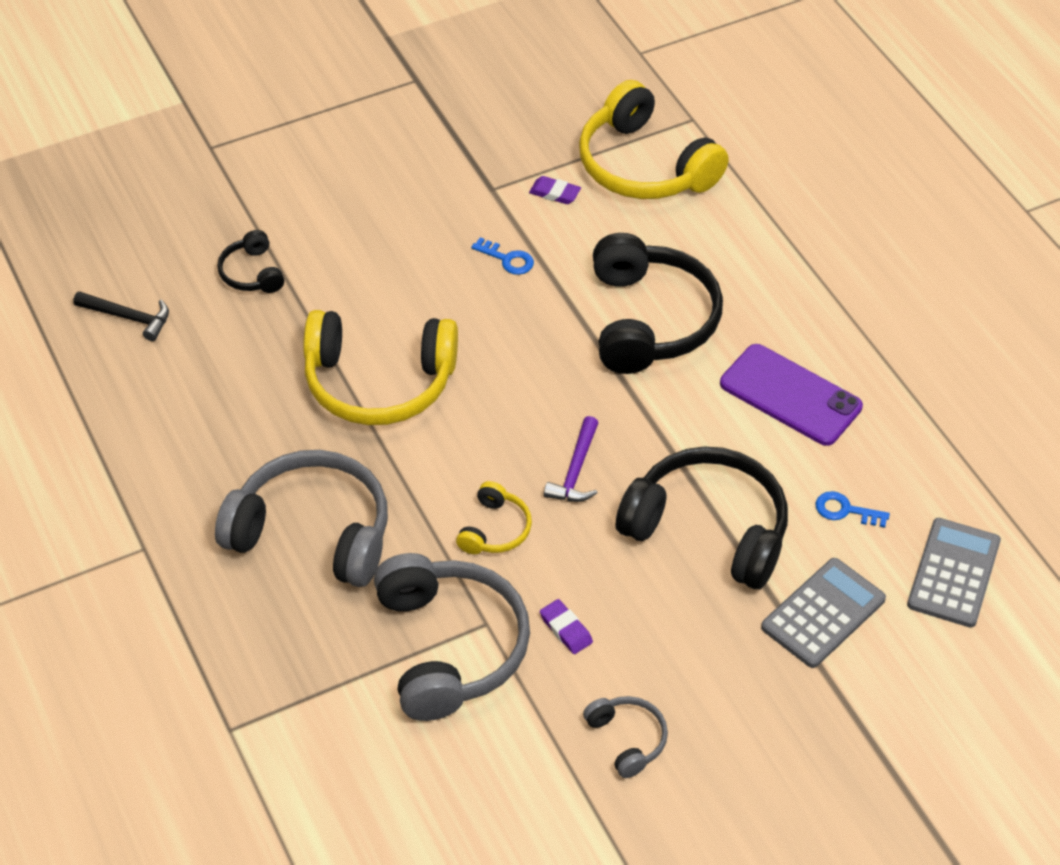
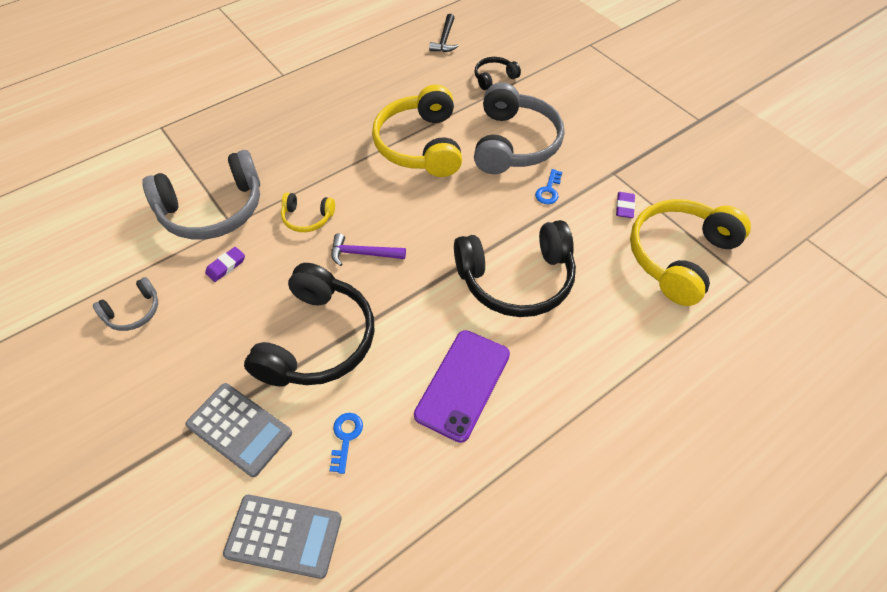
camera: 80 degrees right, 5 degrees up
grey headphones [215,450,388,587] -> grey headphones moved to [474,82,564,174]

